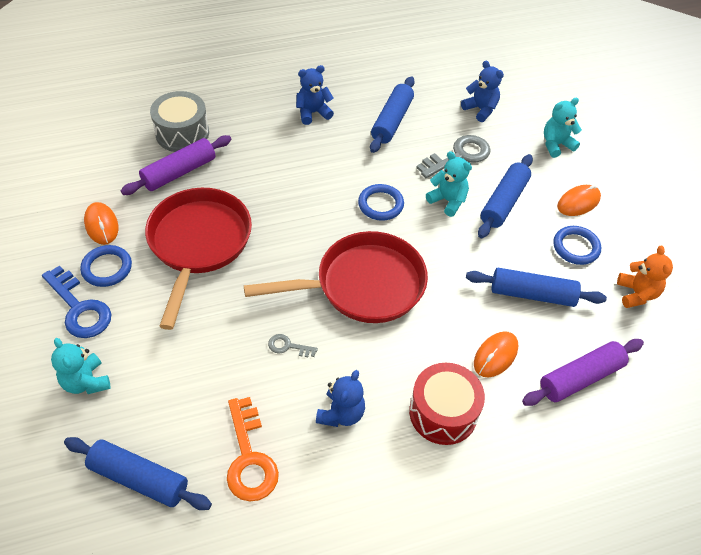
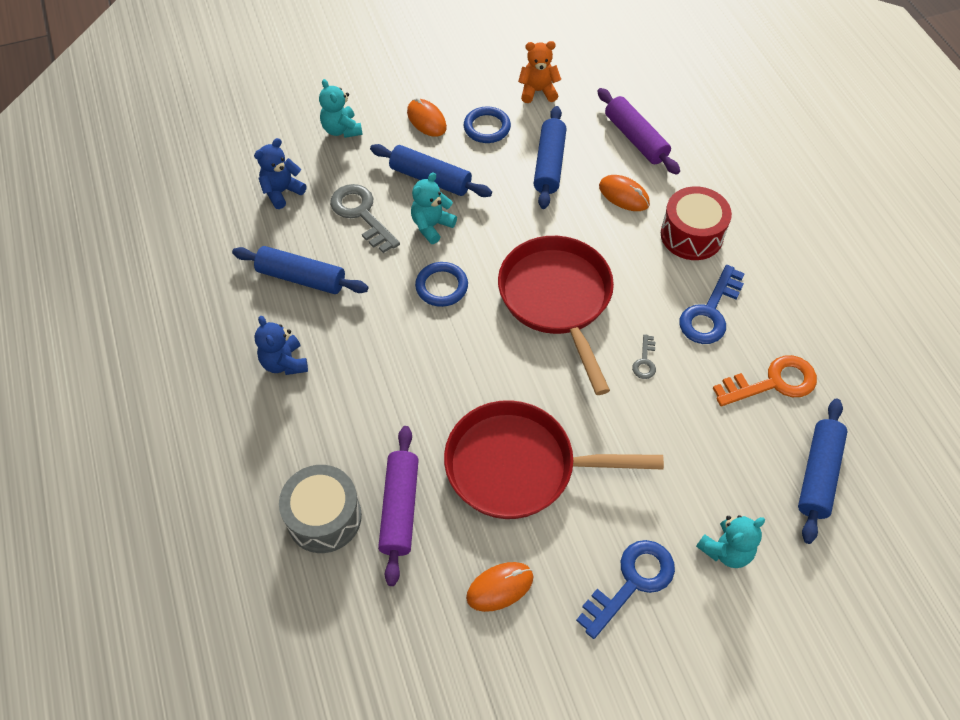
camera: 90 degrees left, 5 degrees up
blue ring [80,245,132,287] -> none
purple rolling pin [121,135,231,195] -> purple rolling pin turned 45 degrees clockwise [378,426,419,586]
blue teddy bear [316,370,365,427] -> blue key [679,265,745,344]

